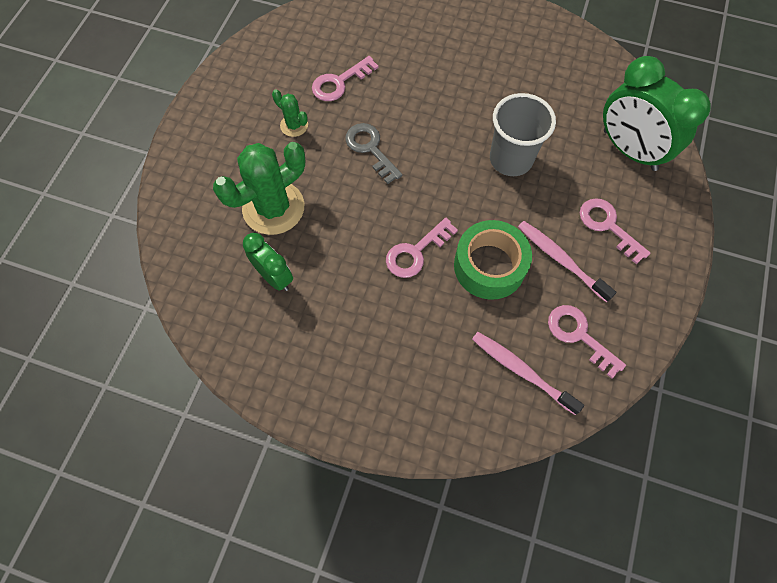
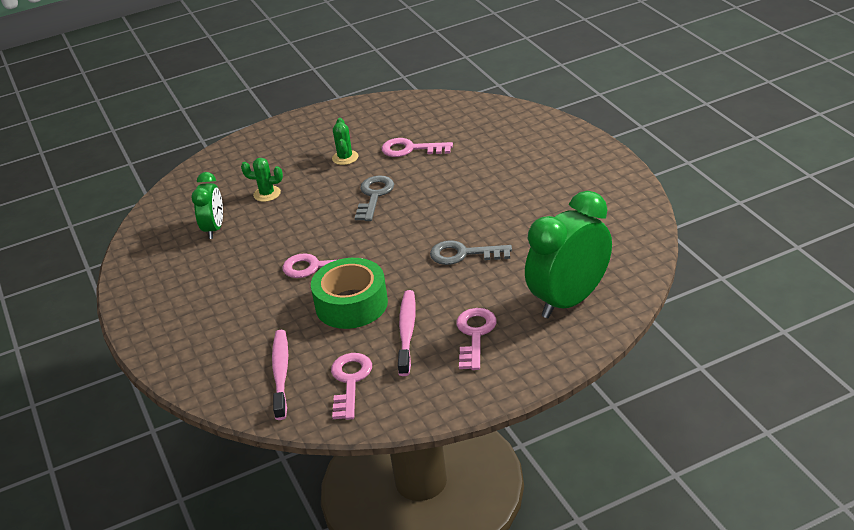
camera: 50 degrees right, 30 degrees down
green cactus [213,142,305,235] -> green cactus [241,158,283,202], size x0.48
grey cup [490,93,556,176] -> grey key [430,240,512,265]
green clock [603,56,711,171] -> green clock turned 45 degrees clockwise [525,191,612,318]

